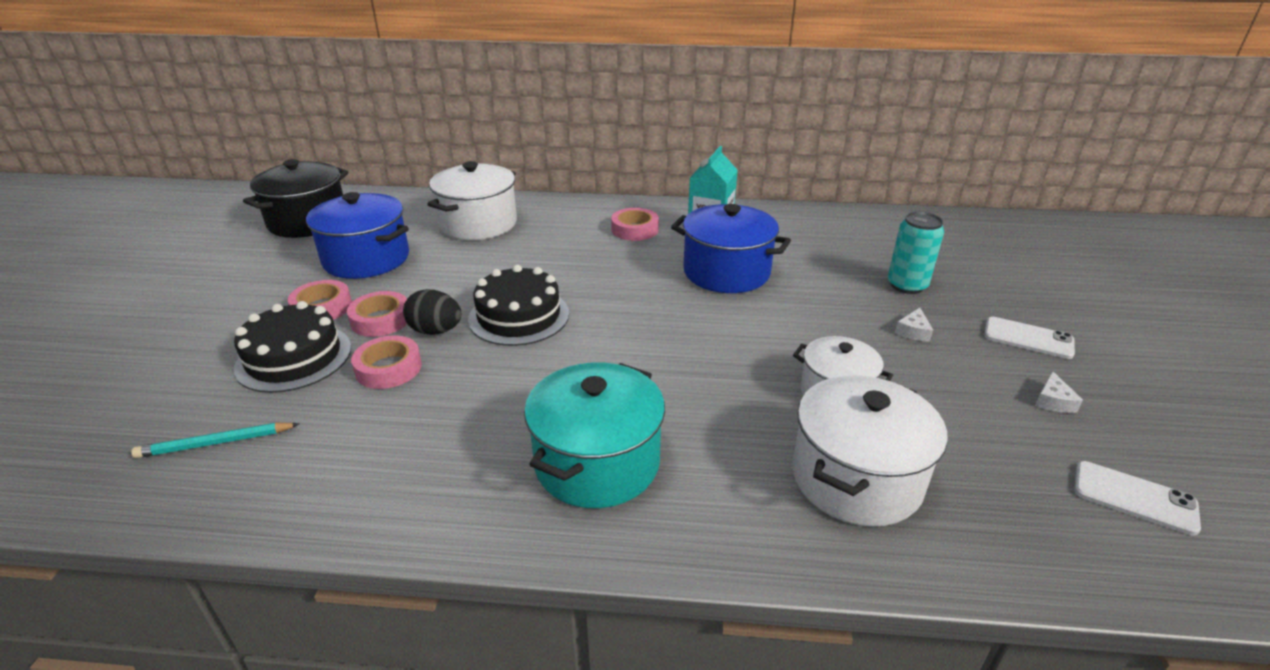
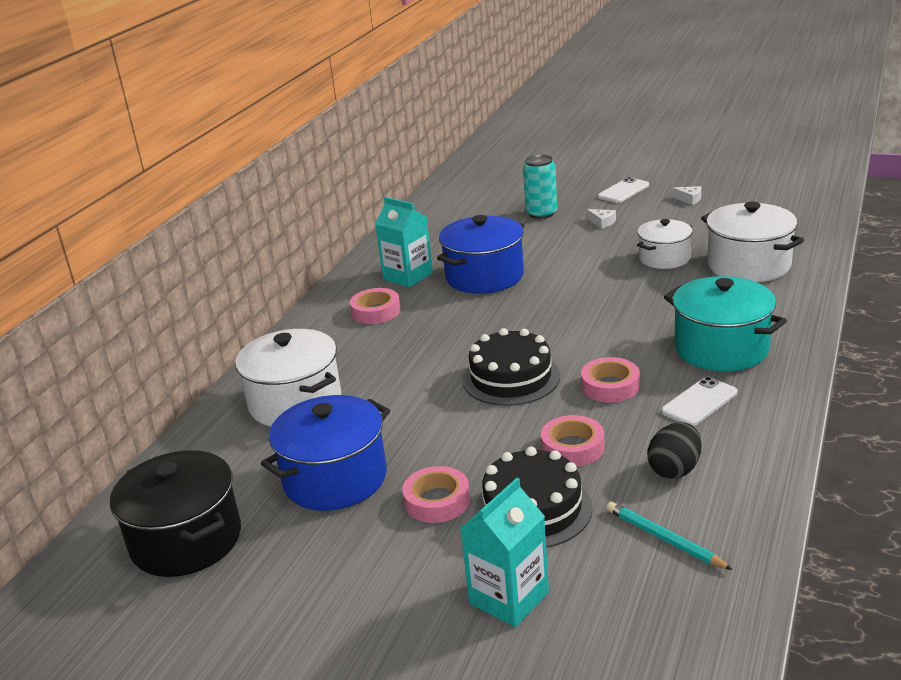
camera: 70 degrees left, 5 degrees down
turquoise pencil [131,423,299,458] -> turquoise pencil turned 135 degrees clockwise [607,502,733,570]
pink tape [347,291,407,337] -> pink tape moved to [581,357,640,403]
black egg [403,289,461,335] -> black egg moved to [647,422,702,479]
white phone [1074,461,1201,536] -> white phone moved to [661,377,737,426]
none -> turquoise carton [460,478,549,627]

